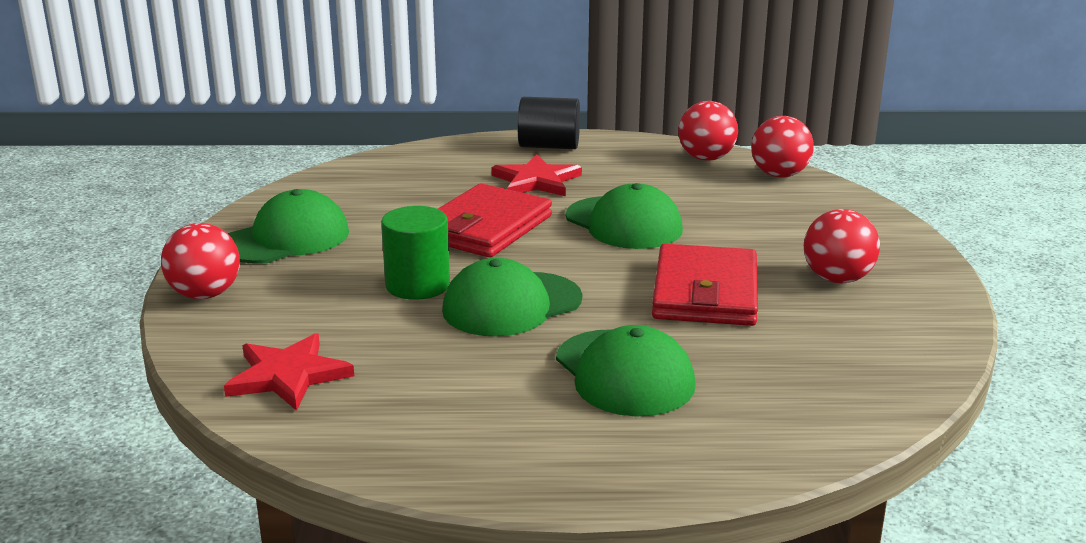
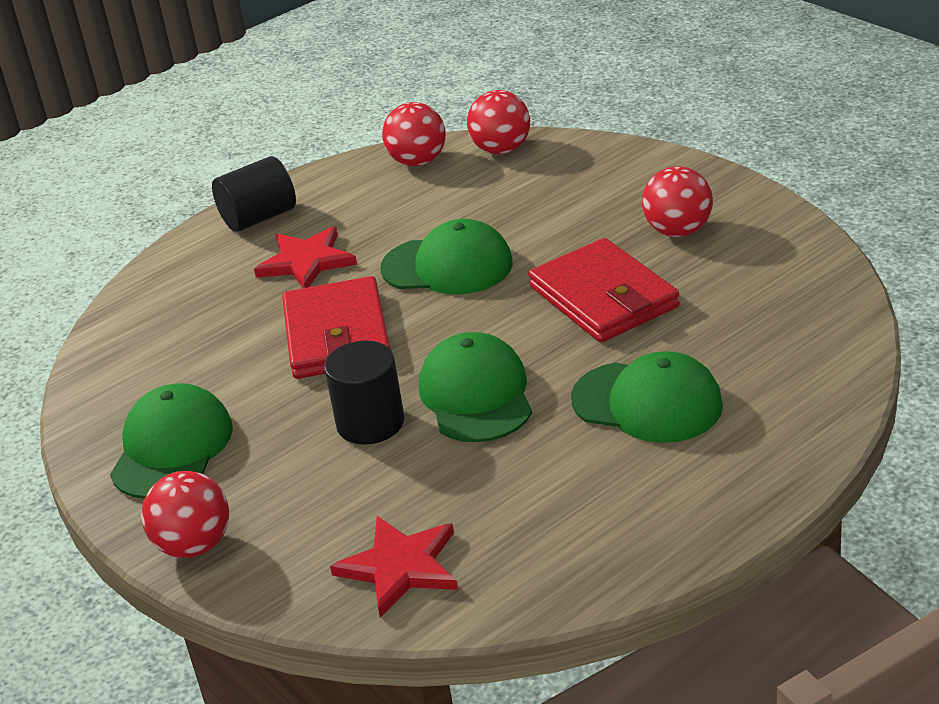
camera: 35 degrees left, 10 degrees up
green cylinder [381,206,450,300] -> black cylinder [324,341,404,445]
green cap [442,258,582,337] -> green cap turned 150 degrees clockwise [419,332,532,442]

